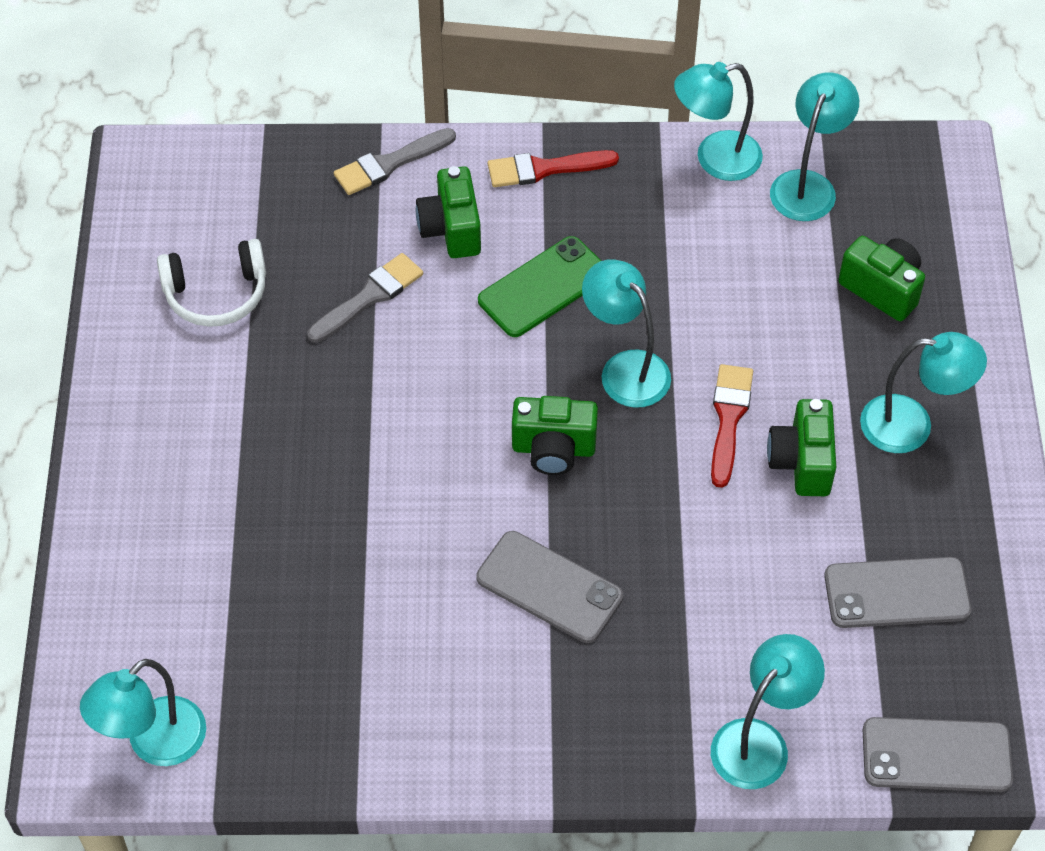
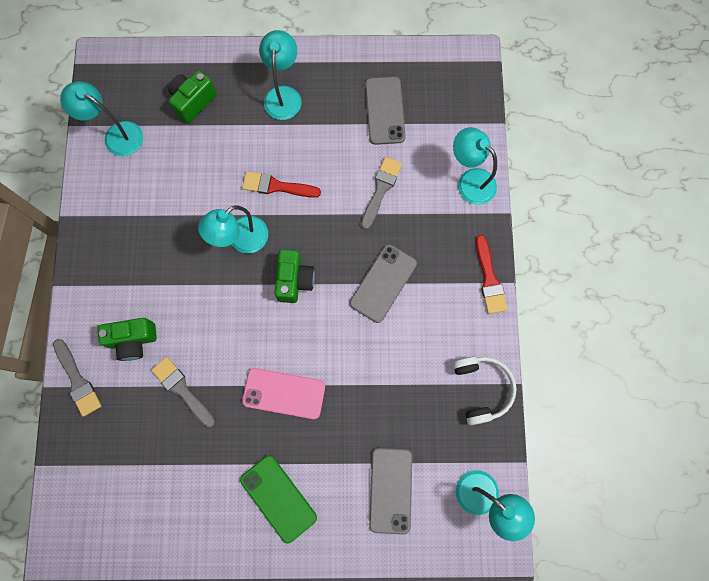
camera: 90 degrees left, 20 degrees up
white headphones [157,239,266,327] -> white headphones moved to [453,357,517,425]
green phone [478,236,601,337] -> green phone moved to [240,455,317,544]
red brush [488,150,619,187] -> red brush moved to [476,235,507,314]
turquoise lamp [674,62,763,181] -> none
green camera [767,399,836,496] -> none
grey phone [863,717,1013,792] -> grey phone moved to [369,448,412,534]
none -> pink phone [242,368,325,419]
none -> grey brush [361,157,402,230]

